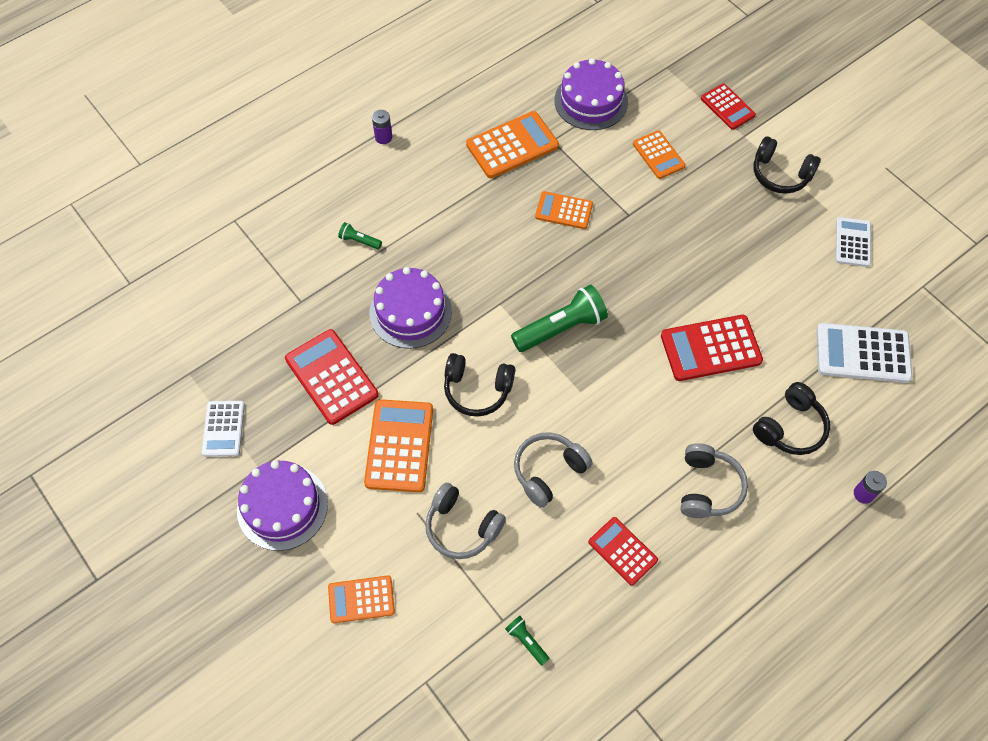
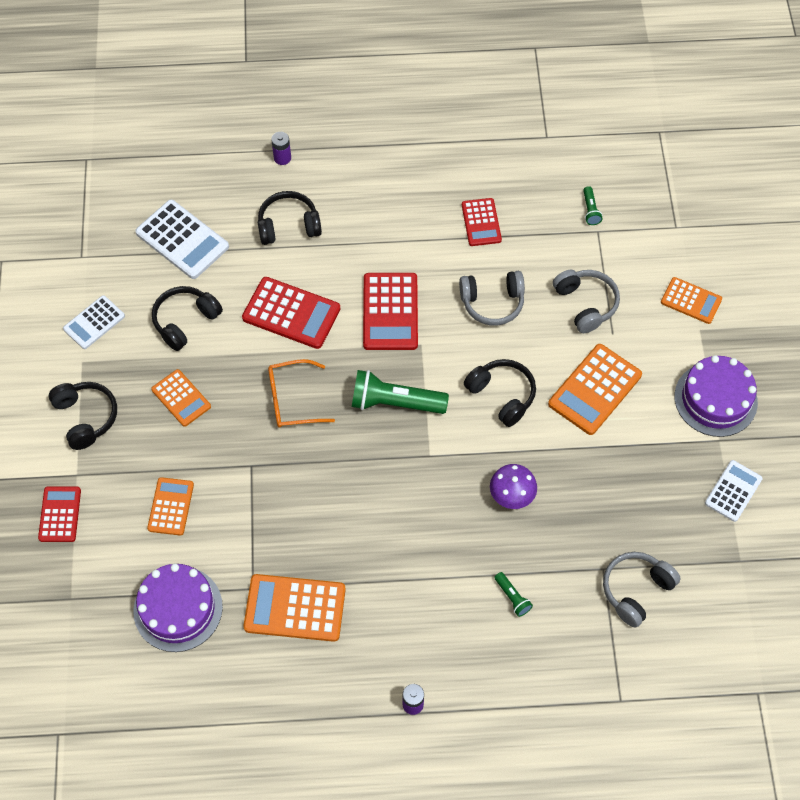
camera: 145 degrees left, 0 degrees up
red calculator [285,329,379,425] -> red calculator moved to [363,273,418,350]
purple cake [369,267,452,349] -> purple mushroom [490,464,537,509]
orange calculator [535,191,593,229] -> orange calculator moved to [151,369,211,427]
grey headphones [681,443,748,518] -> grey headphones moved to [603,552,681,628]
none -> black headphones [152,286,223,351]
none -> orange glasses [268,359,335,428]

